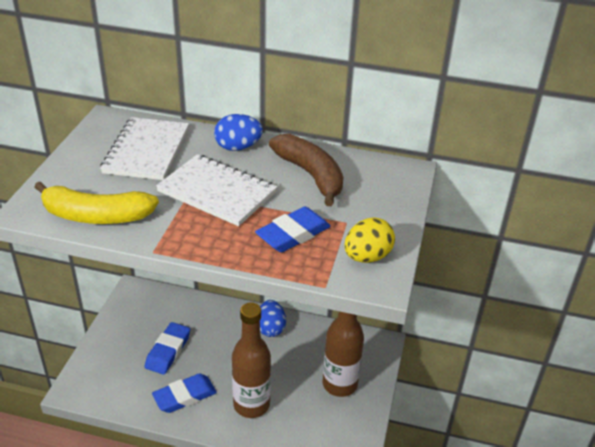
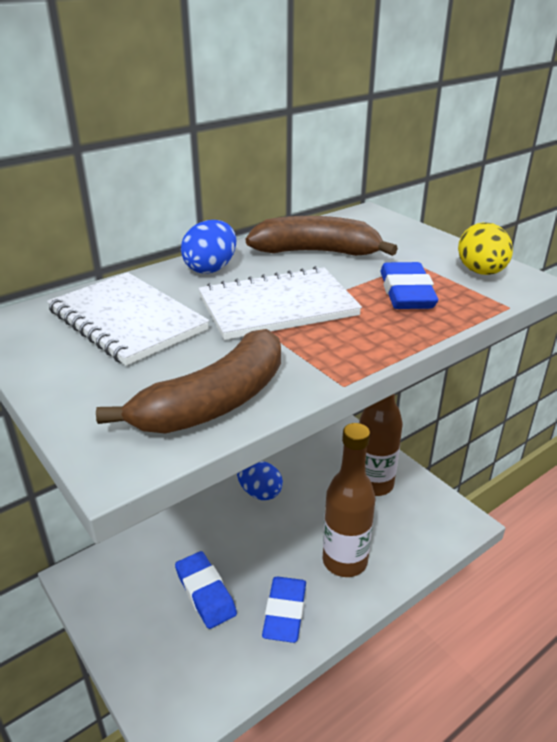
camera: 50 degrees left, 5 degrees down
yellow banana [34,181,159,224] -> brown banana [96,329,281,433]

